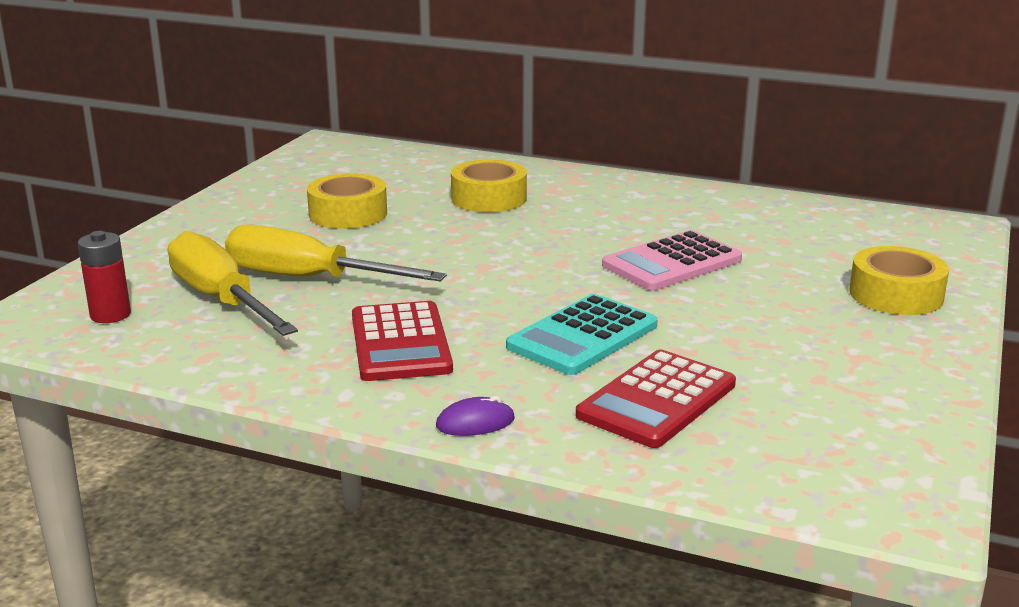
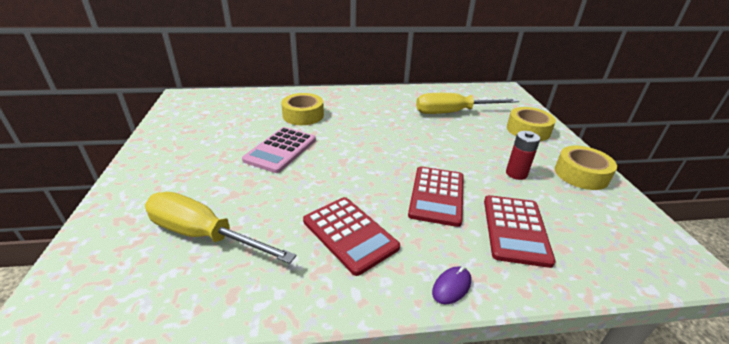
camera: 30 degrees left, 10 degrees up
red battery [78,231,131,323] -> red battery moved to [506,131,540,180]
yellow screwdriver [225,224,447,282] -> yellow screwdriver moved to [416,93,519,114]
yellow tape [307,173,387,229] -> yellow tape moved to [555,146,617,190]
turquoise calculator [506,294,658,375] -> red calculator [408,167,464,227]
pink calculator [602,230,742,291] -> pink calculator moved to [242,127,316,173]

